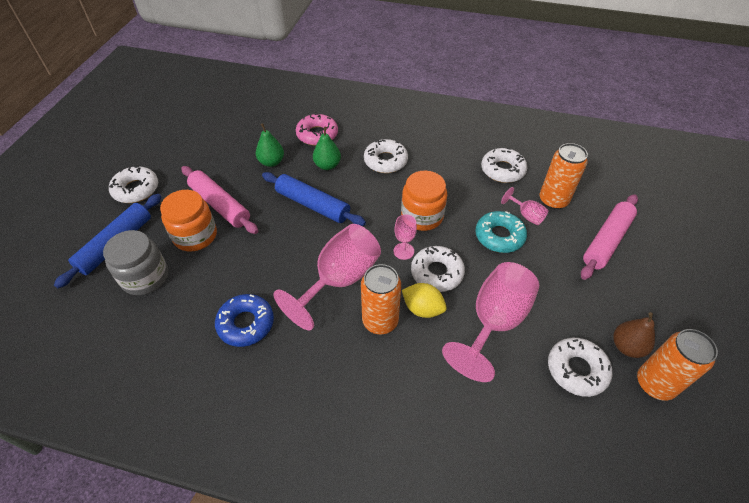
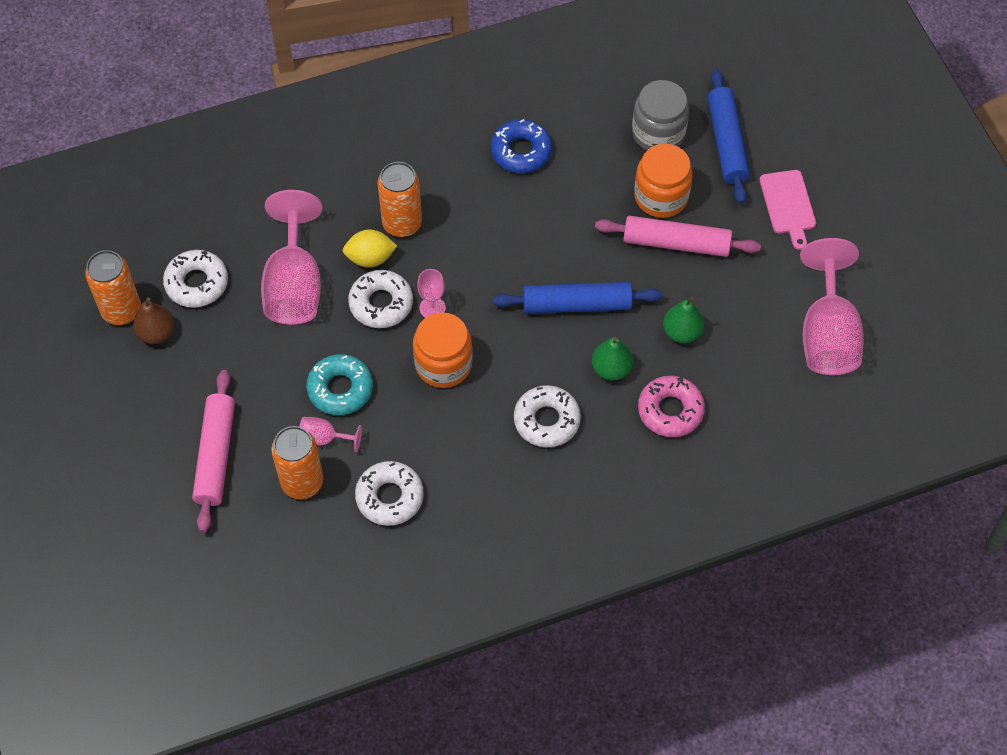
camera: 145 degrees right, 10 degrees up
white donut [109,166,158,203] -> pink cutting board [759,170,816,250]
pink goblet [273,224,381,331] -> pink goblet moved to [800,238,864,375]

